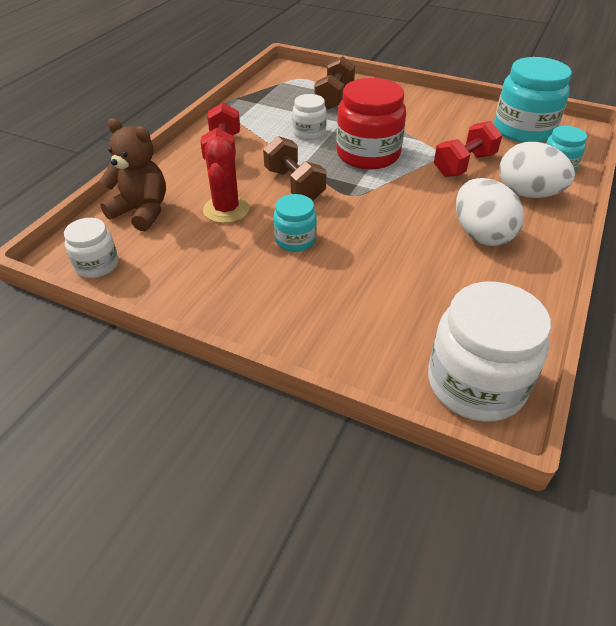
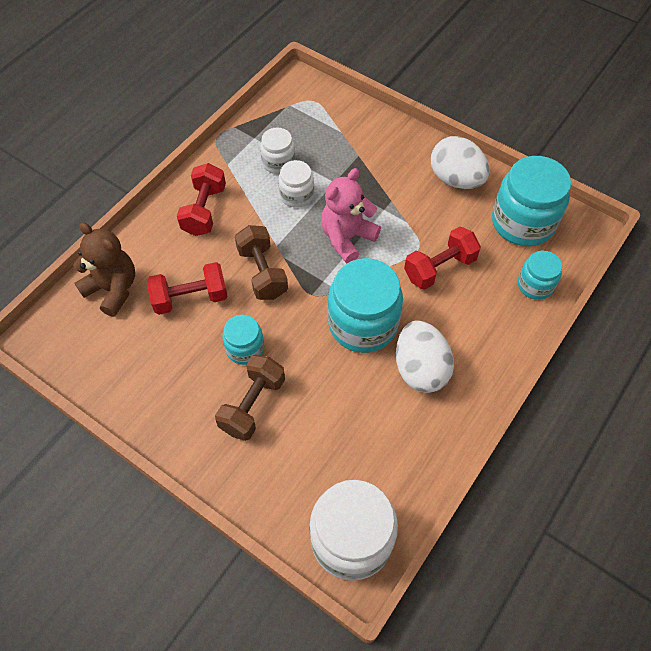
camera: 10 degrees right, 15 degrees up
white jar [64,218,118,278] -> white jar moved to [260,128,295,174]
red cactus [203,136,249,223] -> red dumbbell [147,262,228,315]
brown dumbbell [314,56,355,110] -> brown dumbbell moved to [215,355,285,441]
red jar [336,78,406,170] -> pink teddy bear [321,168,381,263]
white egg [499,142,575,198] -> white egg moved to [431,136,490,189]
none -> turquoise jar [328,258,403,353]

